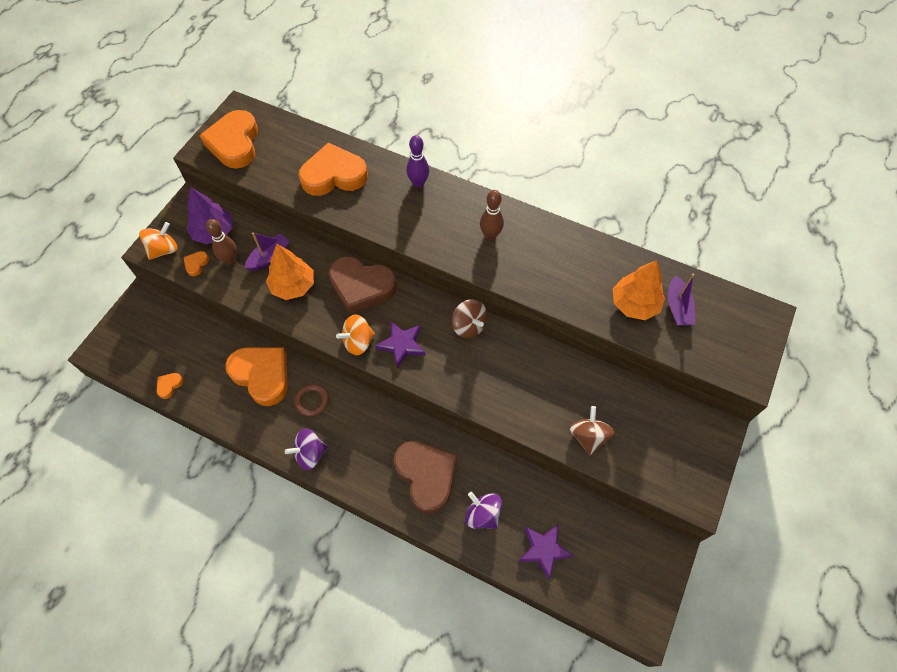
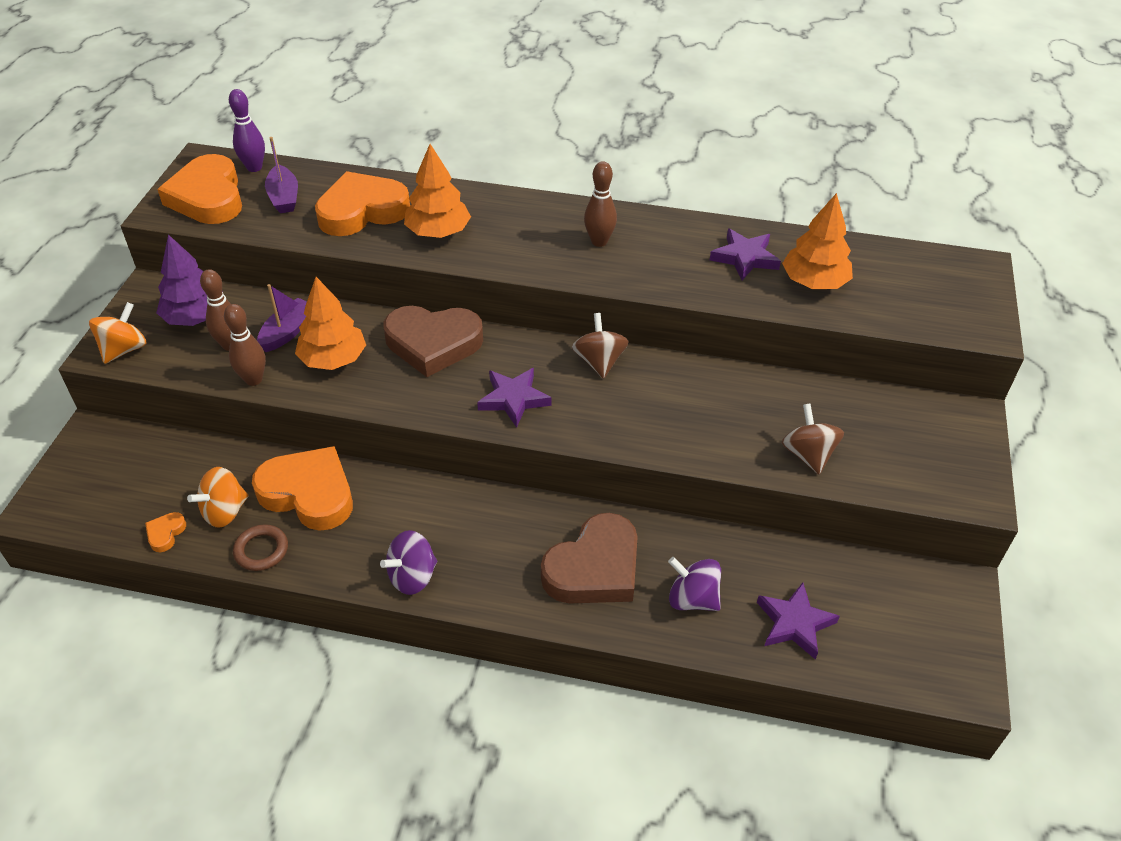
camera: 15 degrees left, 15 degrees down
orange heart [184,251,209,276] -> none
brown ring [294,384,329,416] -> brown ring moved to [233,524,288,571]
orange spinning top [336,314,375,355] -> orange spinning top moved to [187,467,249,528]
brown heart [393,441,458,514] -> brown heart turned 90 degrees clockwise [541,513,638,603]
purple bowling pin [406,135,429,188] -> purple bowling pin moved to [229,89,265,172]
brown spinning top [452,299,487,338] -> brown spinning top turned 135 degrees counterclockwise [572,313,629,379]
purple boat [668,274,695,326] -> purple boat moved to [265,137,298,213]
none -> brown bowling pin [224,304,266,386]
none -> orange tree [404,144,471,238]
none -> purple star [710,229,781,280]

